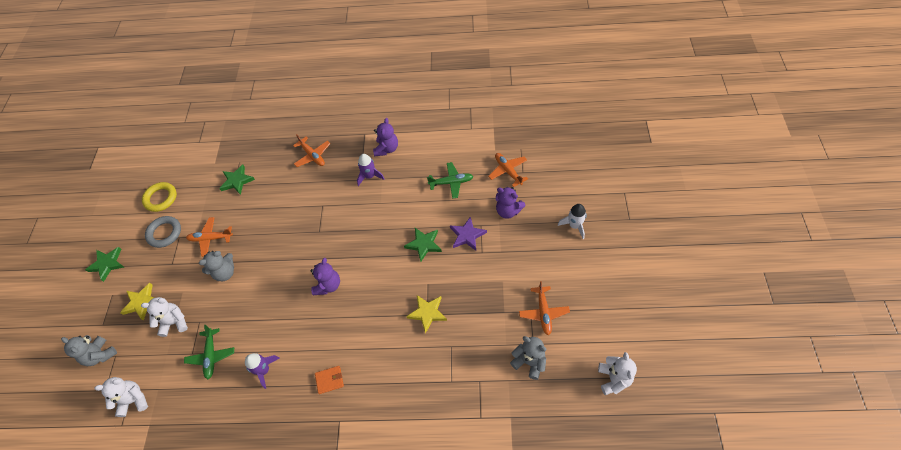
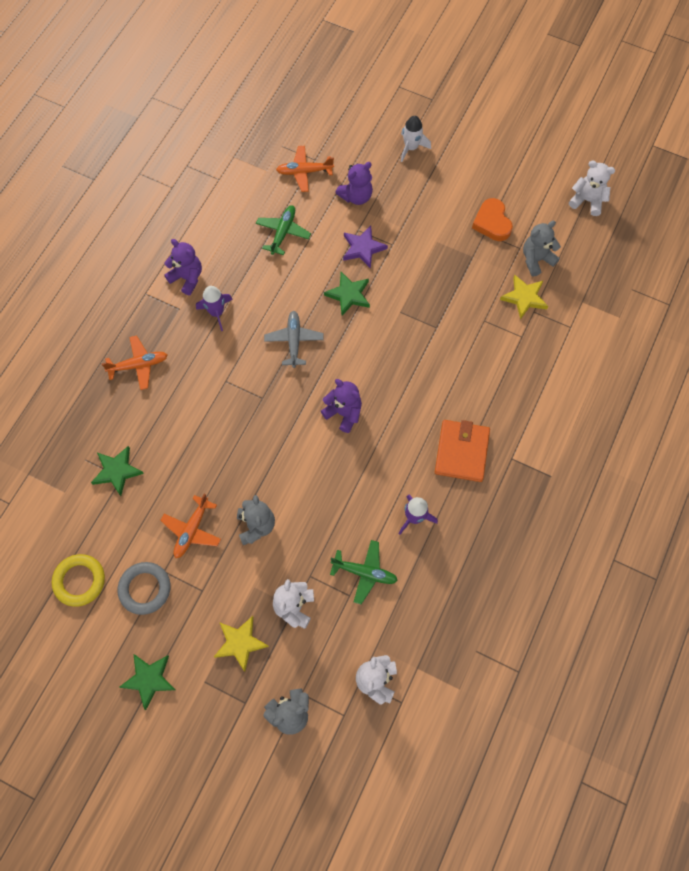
camera: 70 degrees left, 10 degrees up
orange wallet [315,366,344,394] -> orange wallet [435,420,490,482], size x1.85
yellow star [406,295,447,334] -> yellow star moved to [500,275,548,320]
orange plane [519,281,570,335] -> orange heart [472,198,513,241]
none -> grey plane [264,311,324,368]

